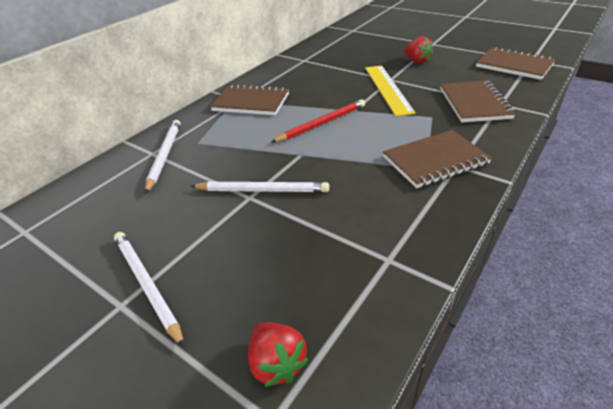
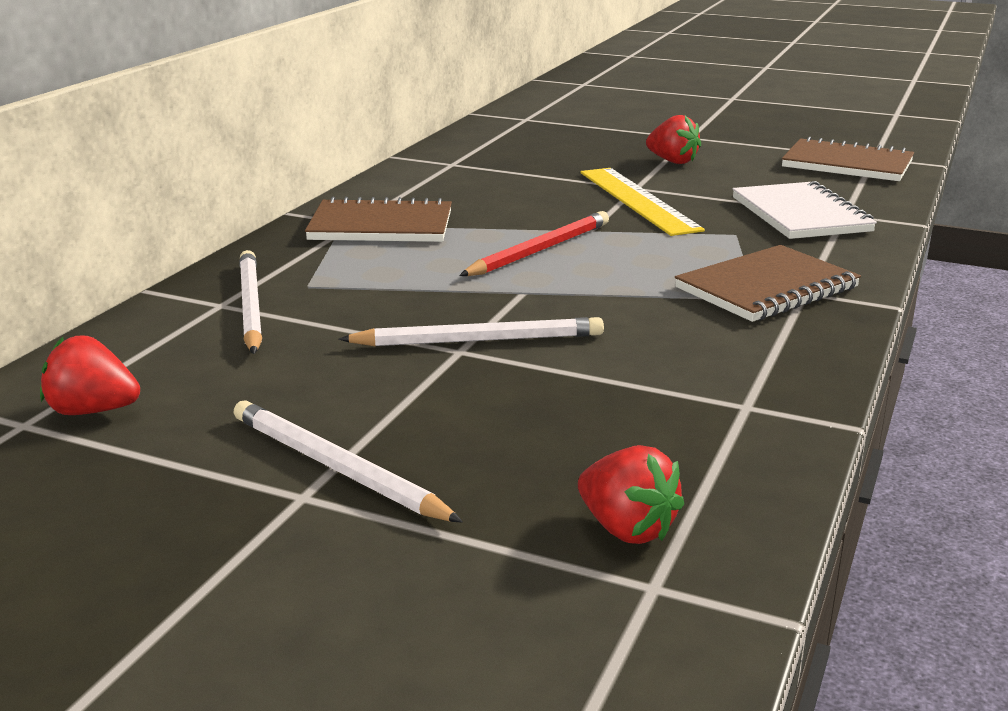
camera: 15 degrees left, 15 degrees down
brown notebook [440,81,516,122] -> white notebook [733,181,877,239]
none -> red strawberry [40,336,140,415]

